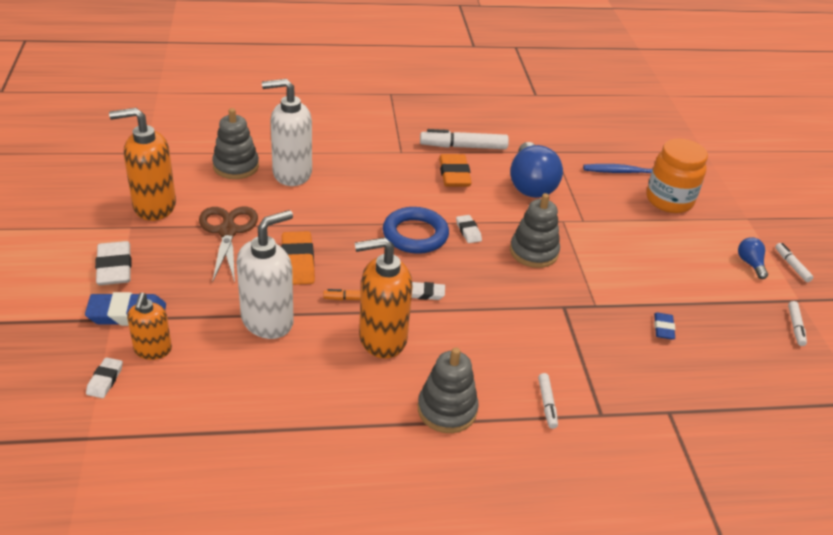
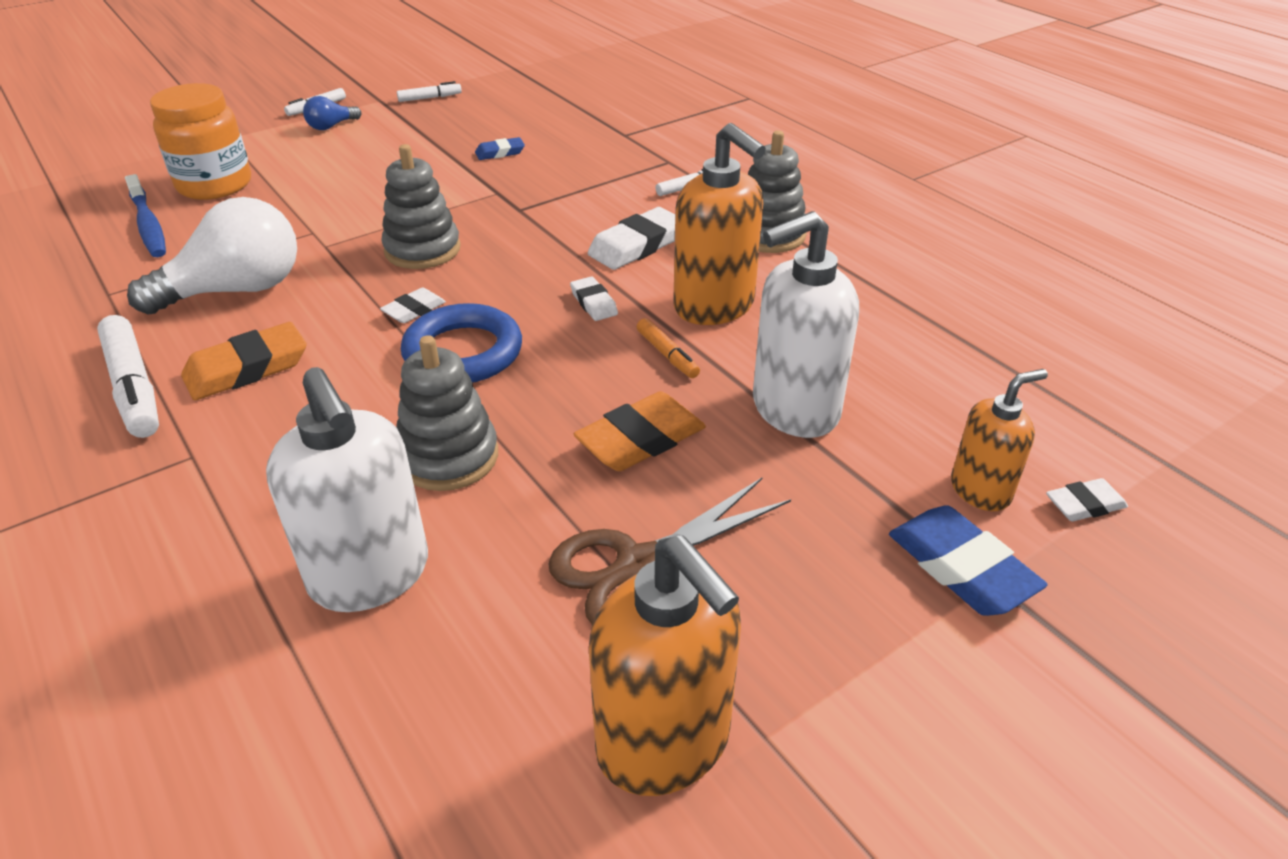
camera: 115 degrees left, 0 degrees up
white eraser [95,241,131,285] -> white eraser moved to [588,207,675,270]
grey stacking toy [212,108,259,179] -> grey stacking toy moved to [396,335,498,491]
white soap dispenser [236,210,294,339] -> white soap dispenser turned 45 degrees counterclockwise [753,211,859,438]
blue light bulb [510,142,563,198] -> white light bulb [127,197,297,314]

